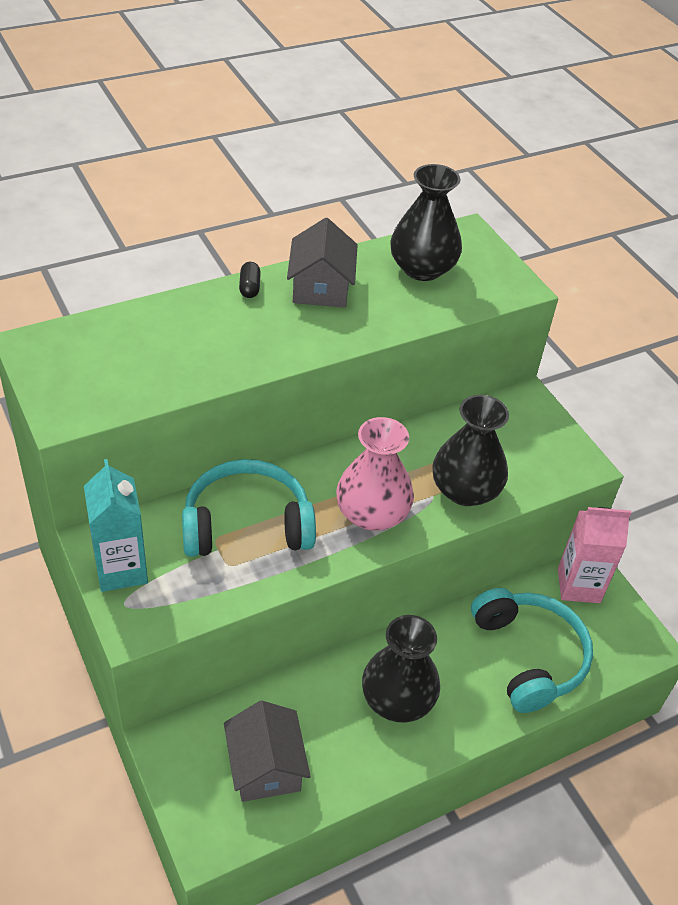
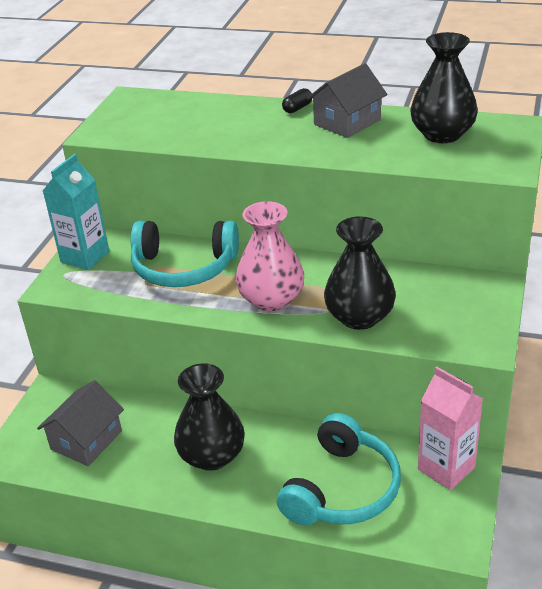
camera: 50 degrees right, 10 degrees down
turquoise headphones [182,459,316,557] -> turquoise headphones turned 150 degrees clockwise [131,221,239,287]

